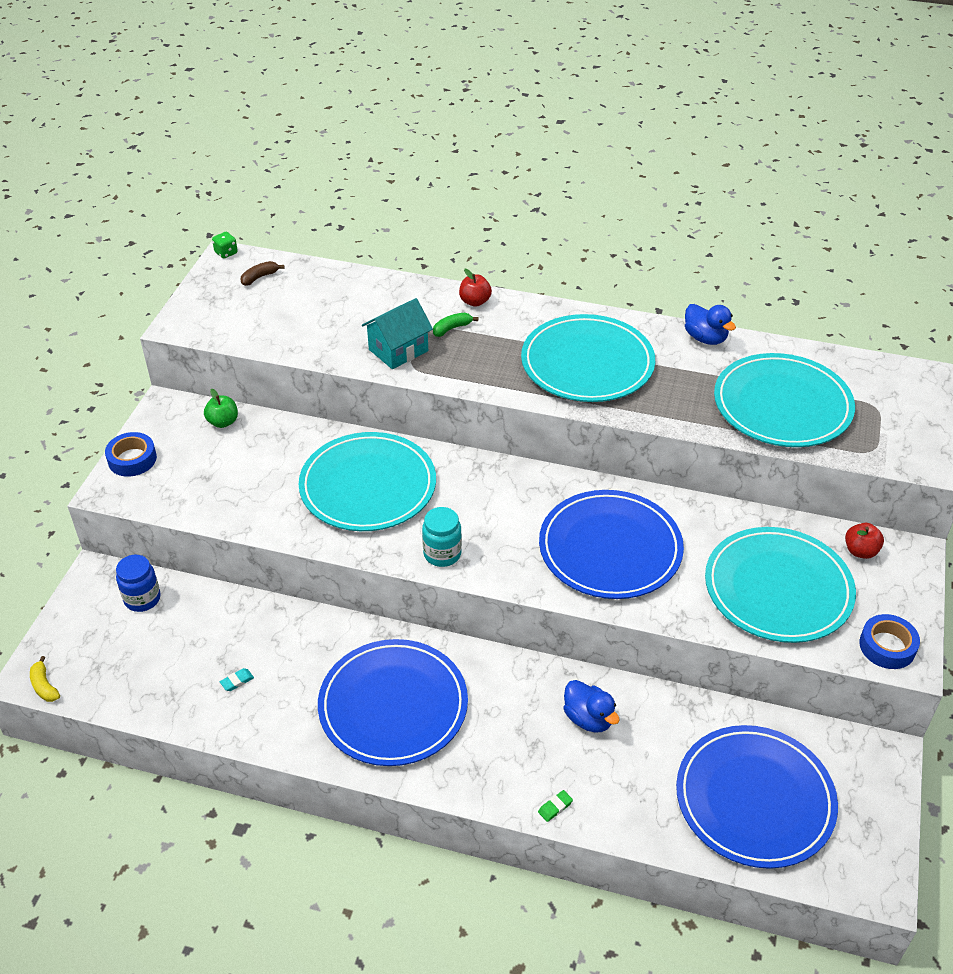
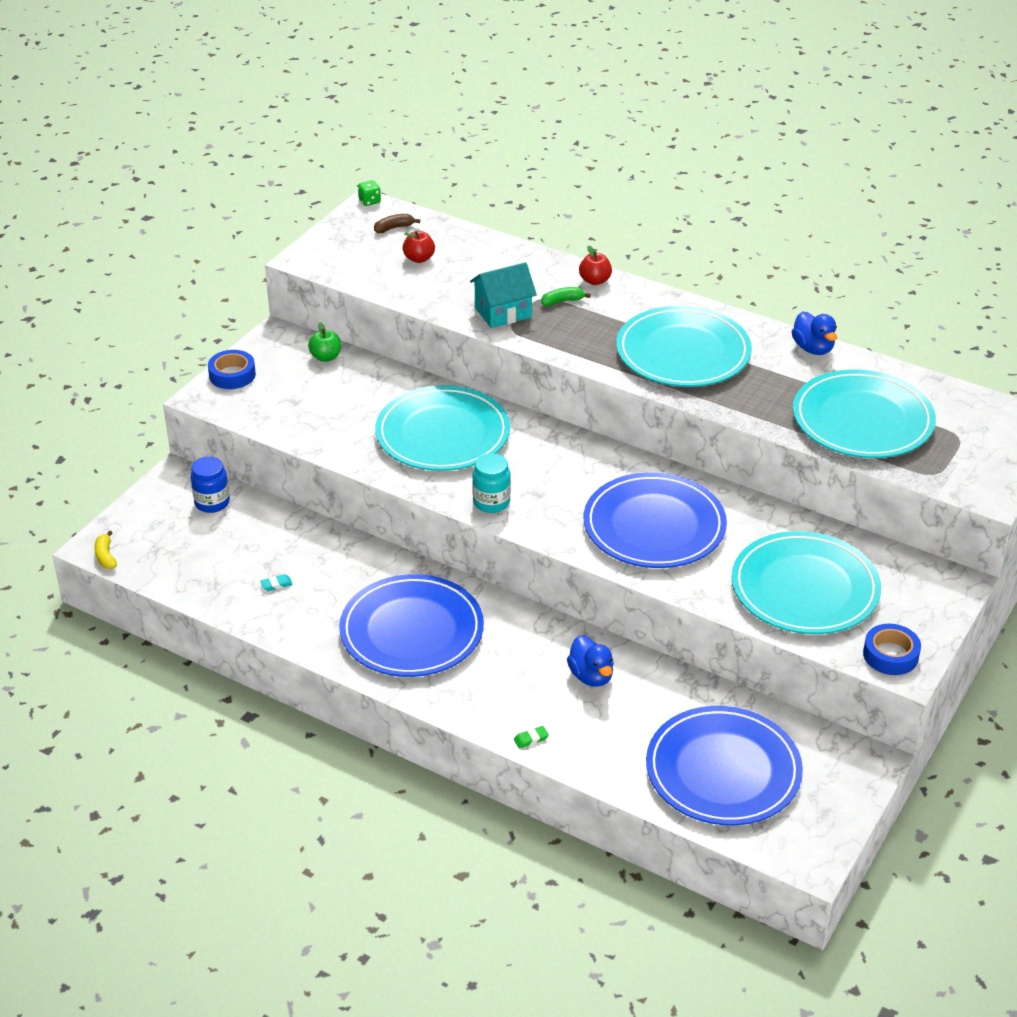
camera: 15 degrees right, 5 degrees down
red apple [845,523,884,559] -> red apple moved to [403,231,435,263]

